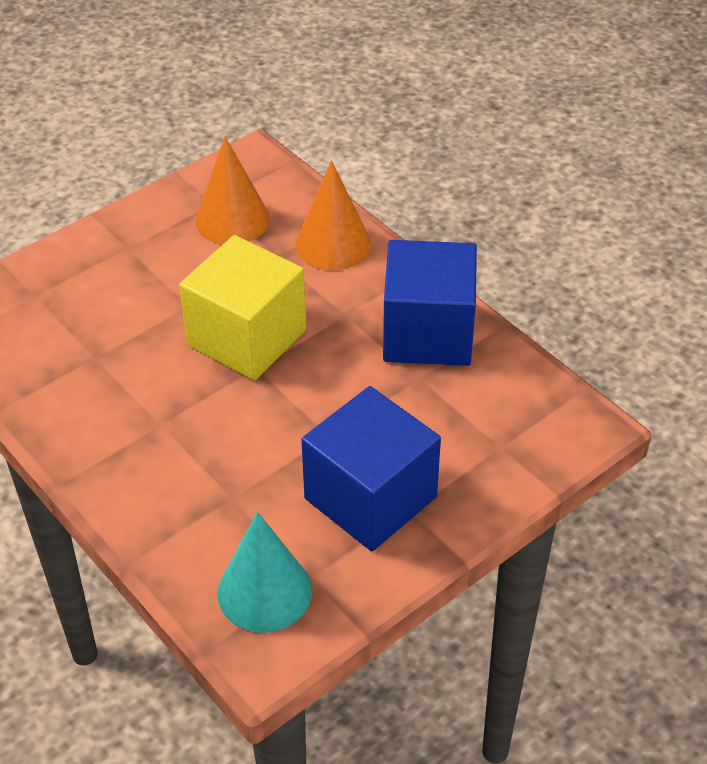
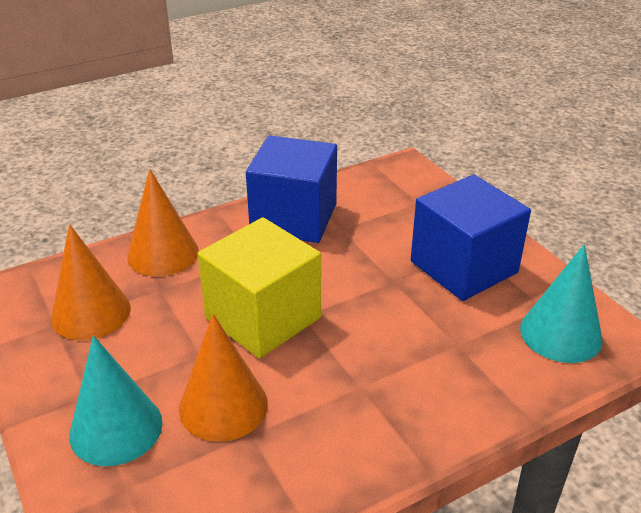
camera: 80 degrees left, 10 degrees down
none -> turquoise cone [69,335,163,466]
none -> orange cone [179,314,268,442]

